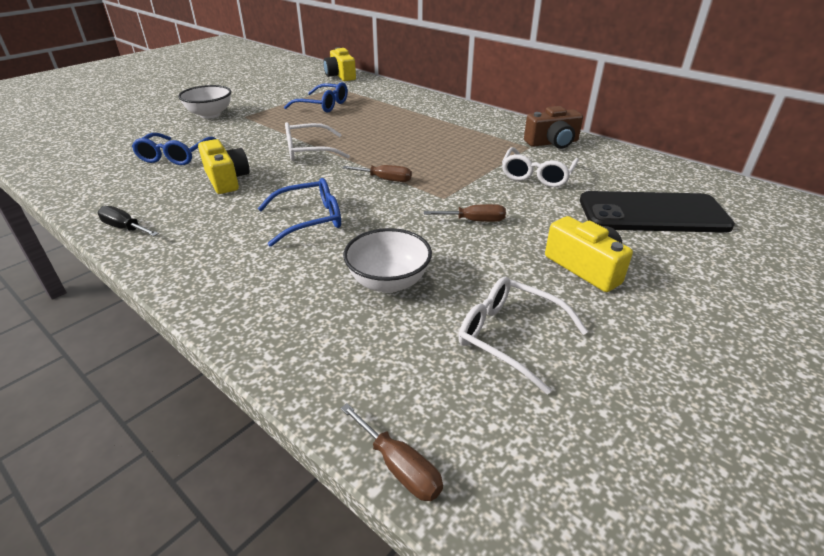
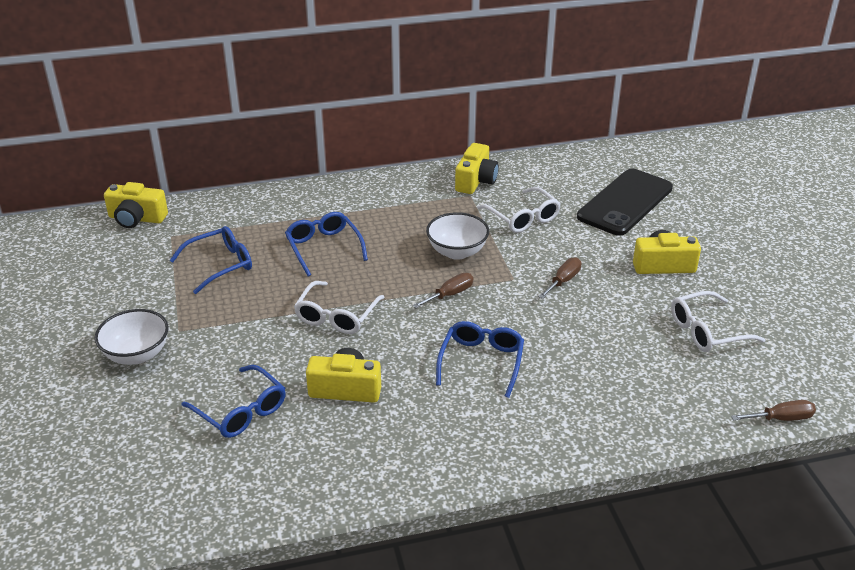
camera: 55 degrees left, 0 degrees up
black screwdriver [97,206,159,236] -> none
white bowl [343,228,432,293] -> white bowl moved to [426,212,489,260]
brown camera [524,106,583,149] -> yellow camera [455,143,499,194]
none -> blue glasses [285,212,368,277]

